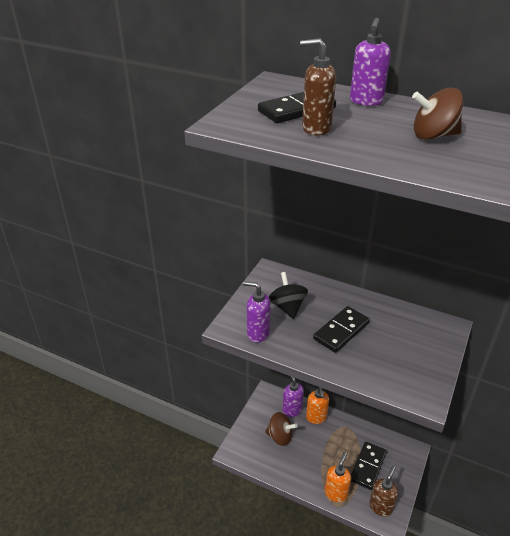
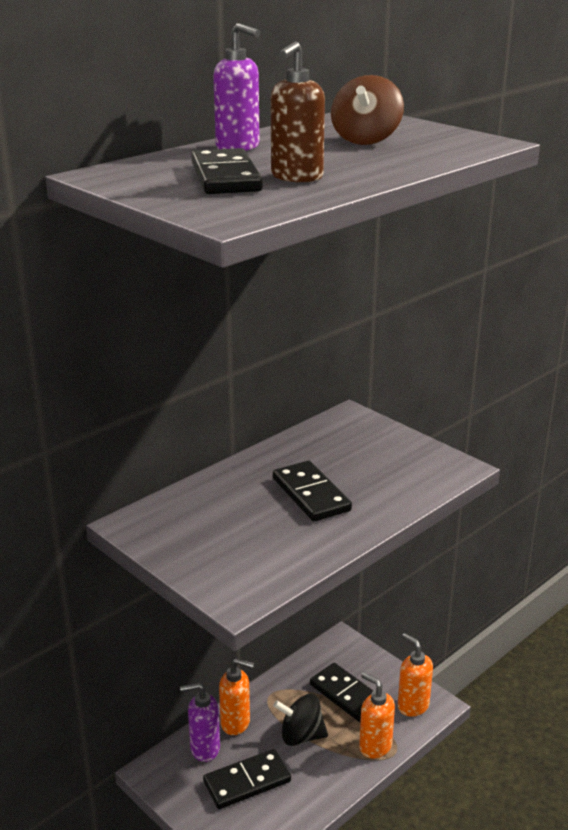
camera: 70 degrees left, 10 degrees down
purple soap dispenser [243,281,271,343] -> none
brown spinning top [265,412,298,446] -> black domino [203,749,291,809]
black spinning top [269,272,308,319] -> black spinning top moved to [273,694,328,746]
brown soap dispenser [369,466,398,517] -> orange soap dispenser [398,633,433,717]

